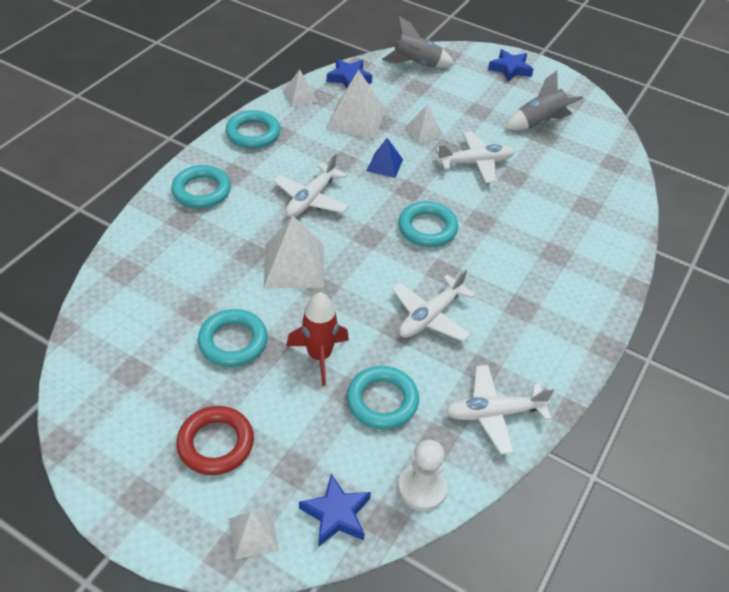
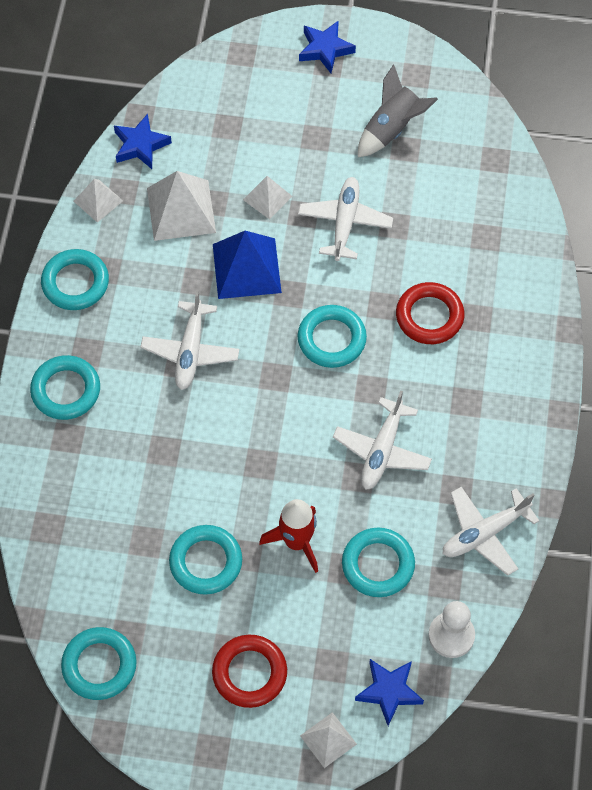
camera: 20 degrees left, 15 degrees up
white pyramid [264,216,324,288] -> none
blue pyramid [367,138,403,178] -> blue pyramid [213,231,282,299], size x1.75
grey rocket [382,16,455,68] -> none
white plane [436,131,515,183] -> white plane turned 45 degrees counterclockwise [298,177,393,261]
none -> turquoise ring [61,627,136,700]
none -> red ring [396,282,465,344]

